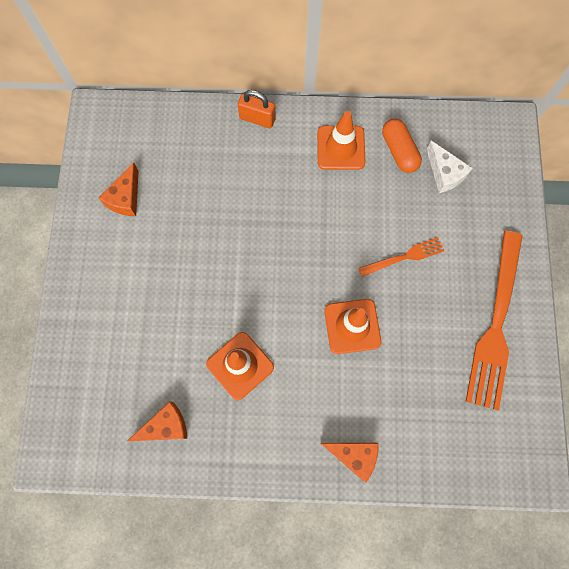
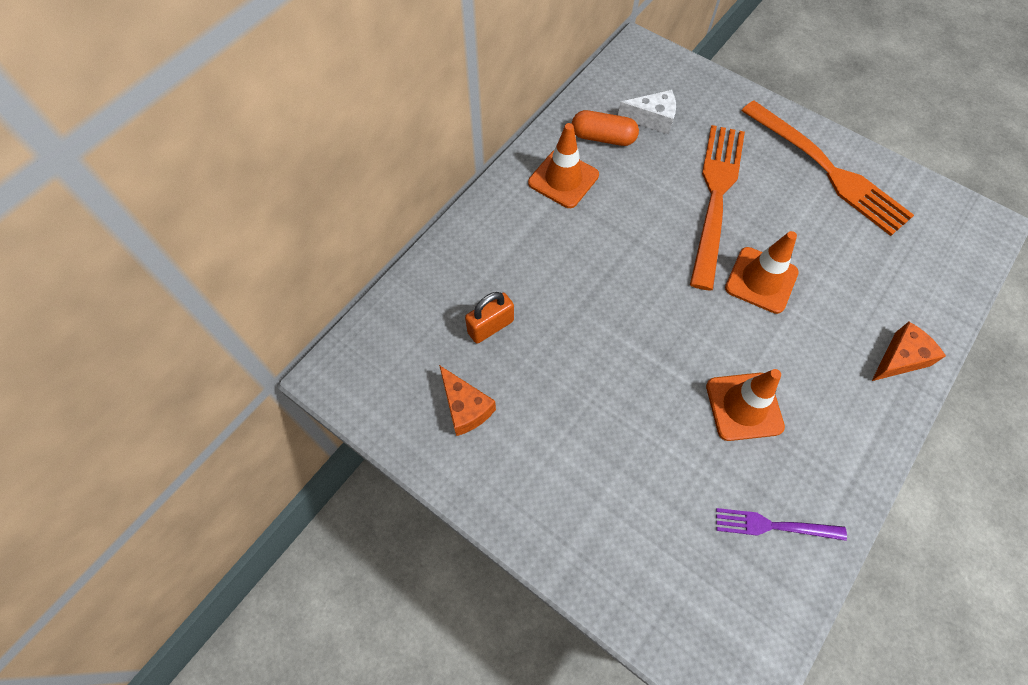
camera: 55 degrees left, 10 degrees down
orange cheese [127,401,187,441] -> purple fork [716,508,847,541]
orange padlock [238,90,276,128] -> orange padlock moved to [465,292,514,344]
orange fork [358,237,444,277] -> orange fork [690,125,745,291], size x2.00

